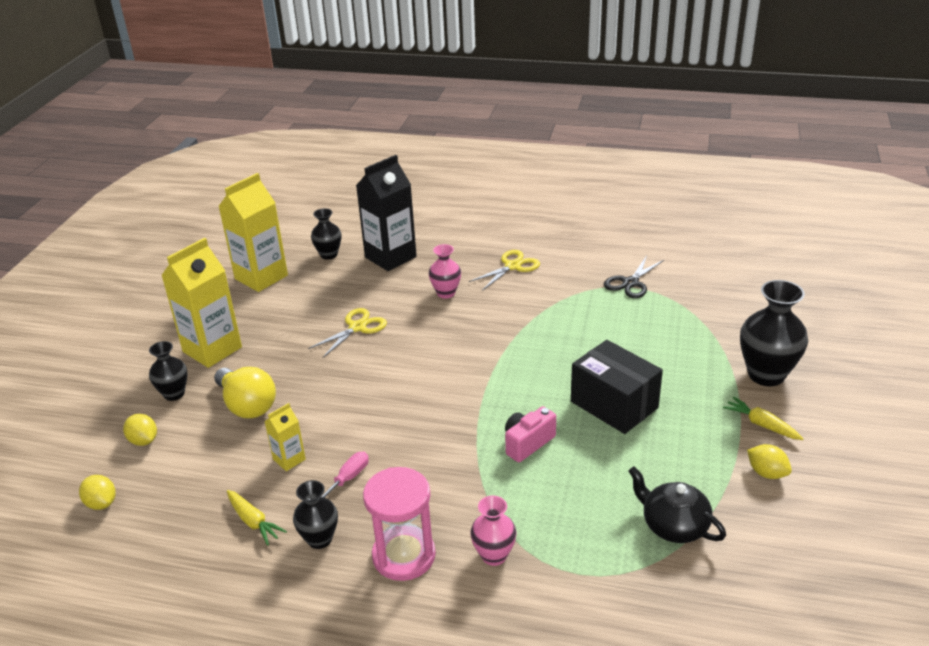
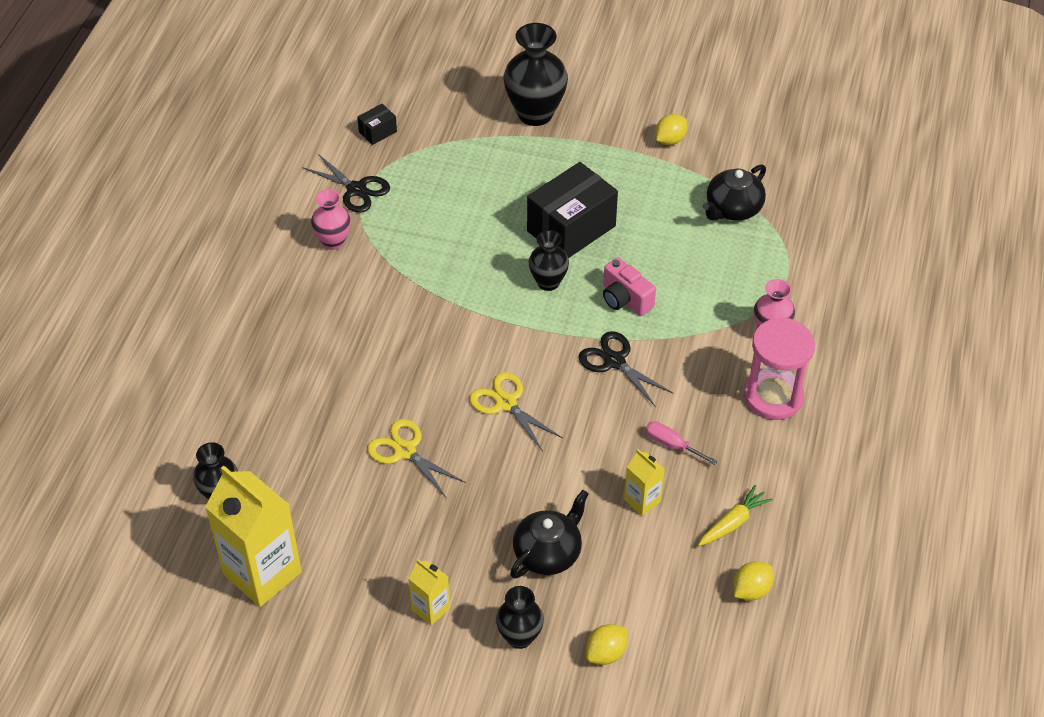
camera: 90 degrees left, 15 degrees up
yellow lemon [79,475,116,510] -> yellow lemon moved to [733,561,773,601]
yellow carton [161,238,242,368] -> yellow carton [408,559,450,626], size x0.48
yellow light bulb [214,367,276,418] -> black teapot [510,490,589,579]
black vase [293,480,338,549] -> black vase moved to [529,230,569,291]
black carton [356,155,417,271] -> none
pink vase [429,244,461,299] -> pink vase moved to [311,189,351,250]
yellow scissors [469,250,540,291] -> yellow scissors moved to [469,372,562,451]
yellow carrot [723,396,803,440] -> none
none -> black box [357,104,397,145]
none -> black scissors [578,331,674,407]

